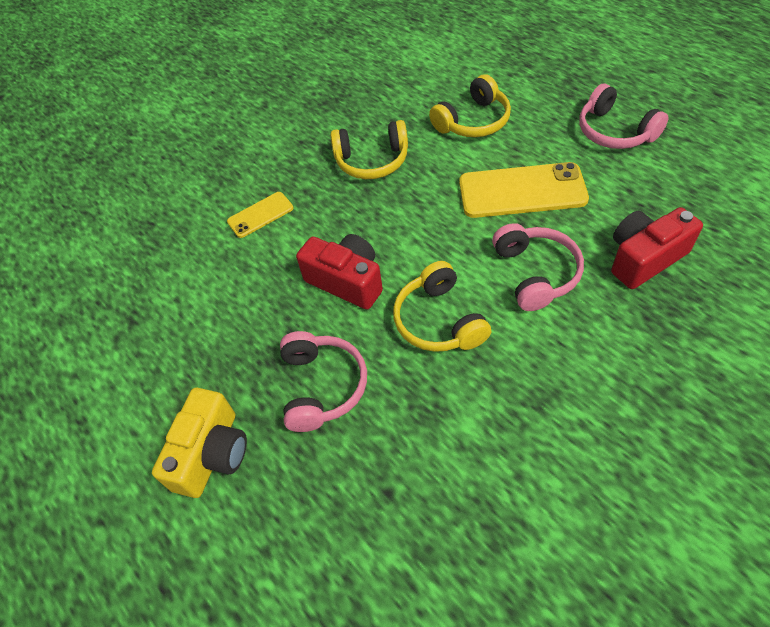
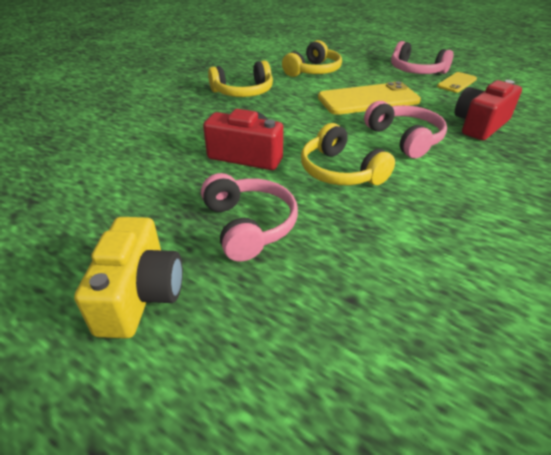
camera: 20 degrees left, 15 degrees down
yellow phone [227,192,294,238] -> yellow phone moved to [437,72,477,93]

